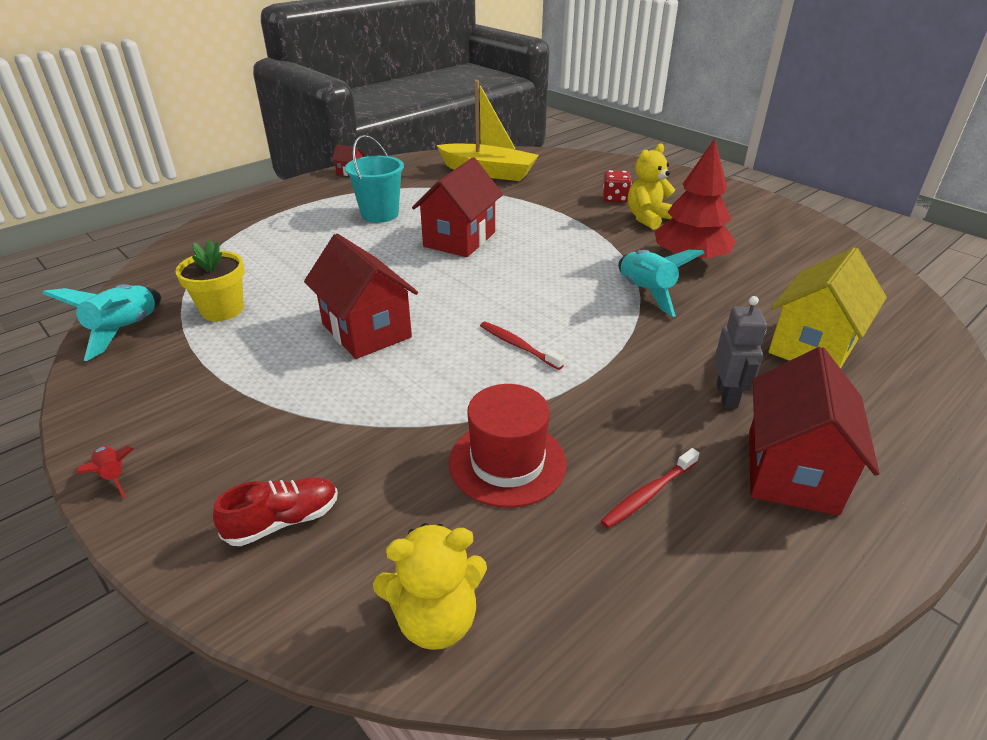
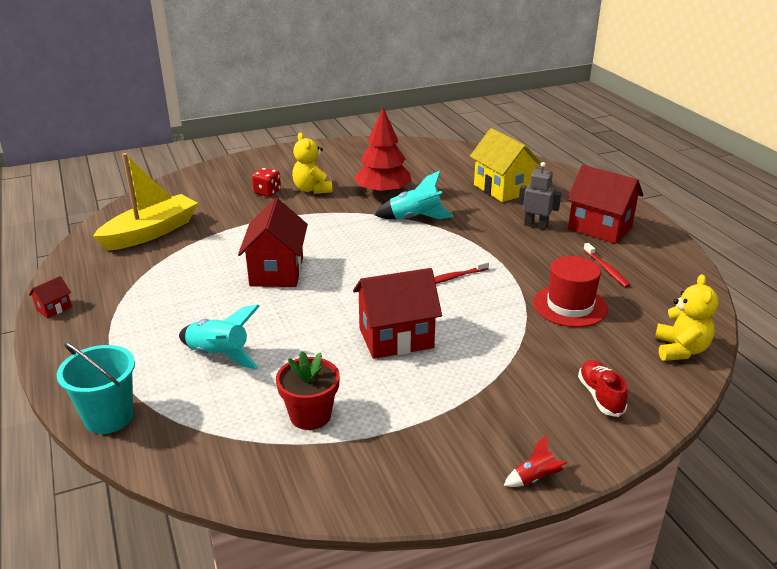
camera: 70 degrees left, 5 degrees down
turquoise rocket [42,284,161,361] -> turquoise rocket moved to [179,304,260,370]
yellow flower pot [175,240,245,321] -> red flower pot [276,351,340,430]
turquoise bucket [345,135,404,223] -> turquoise bucket moved to [57,342,135,434]
red house [412,158,503,257] -> red house turned 45 degrees clockwise [238,198,308,287]

